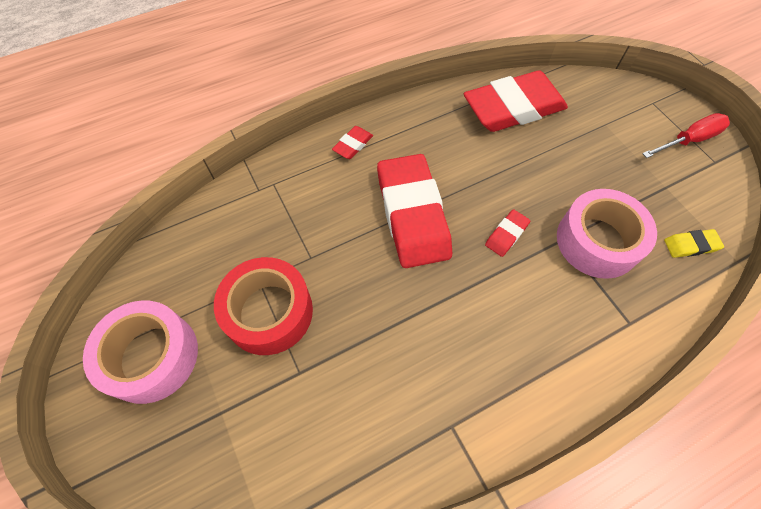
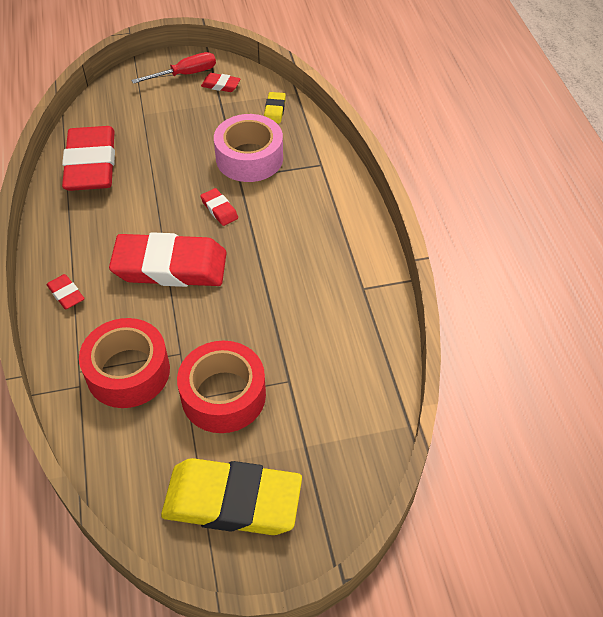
camera: 75 degrees left, 10 degrees down
pink tape [83,300,198,404] -> yellow eraser [161,458,302,535]
red screwdriver [642,113,730,158] -> red screwdriver turned 75 degrees clockwise [131,52,216,84]
none -> red tape [79,318,170,408]
none -> red eraser [201,73,241,92]

